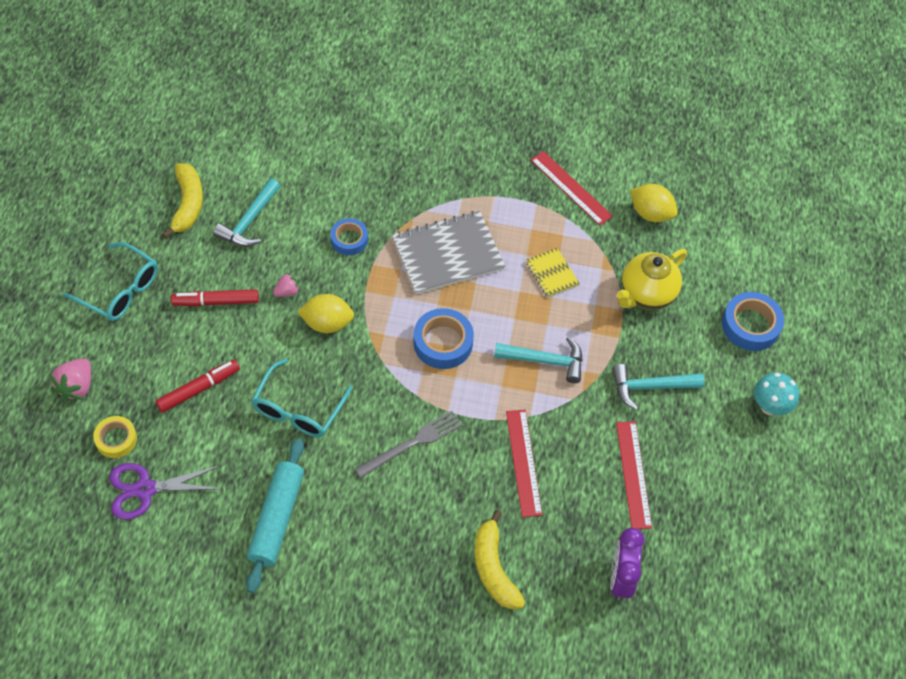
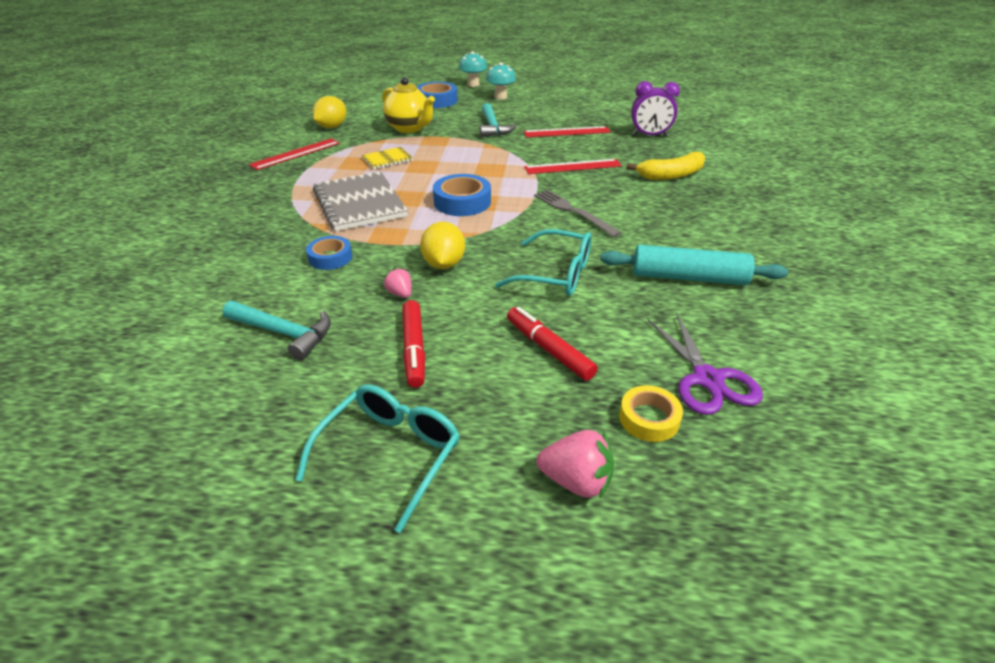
camera: 90 degrees left, 20 degrees down
yellow banana [162,163,203,238] -> none
turquoise hammer [494,337,583,383] -> none
none -> turquoise mushroom [459,51,487,87]

